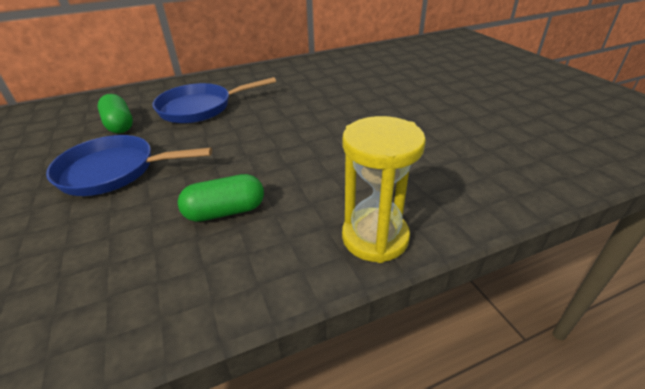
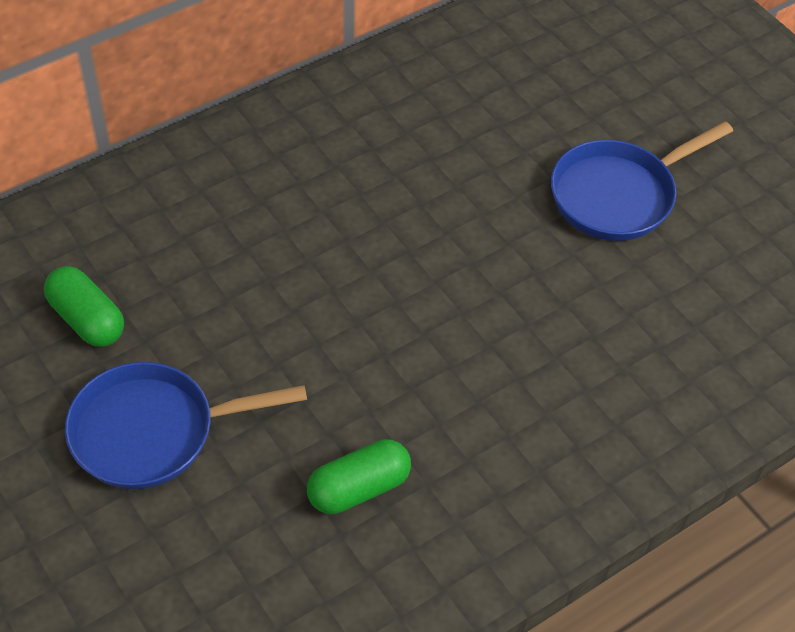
camera: 15 degrees left, 15 degrees up
blue pan [152,77,276,123] -> blue pan moved to [551,121,733,241]
yellow hourglass [342,116,426,263] -> none

